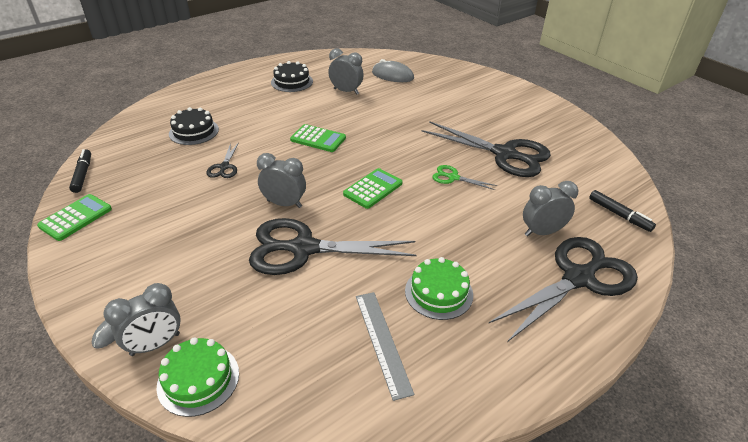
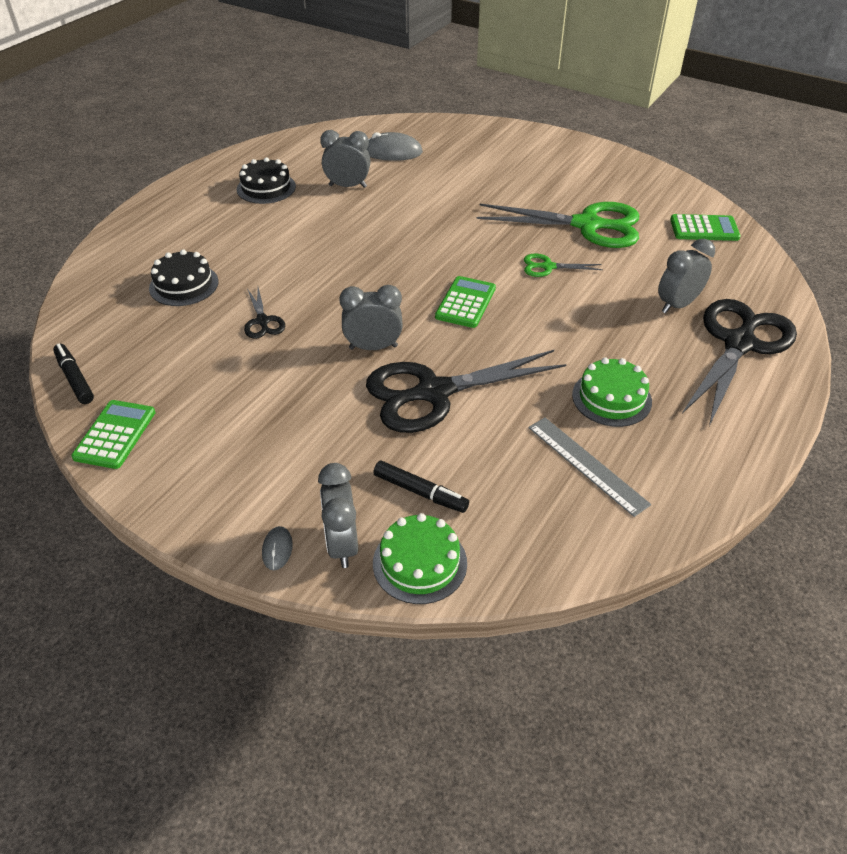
camera: 20 degrees left, 5 degrees up
grey clock [103,283,181,356] -> grey clock turned 135 degrees clockwise [318,463,358,568]
green calculator [290,124,346,152] -> green calculator moved to [670,214,741,241]
black scissors [421,121,551,177] -> green scissors [476,202,639,248]
black marker [589,190,656,232] -> black marker moved to [373,461,469,513]

